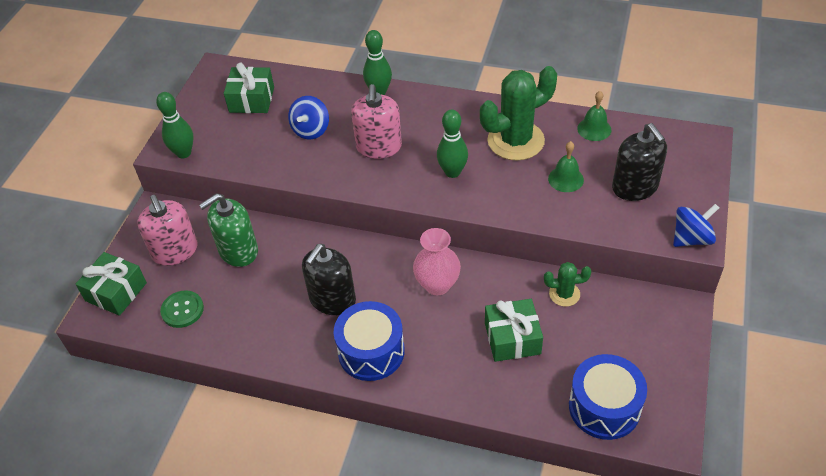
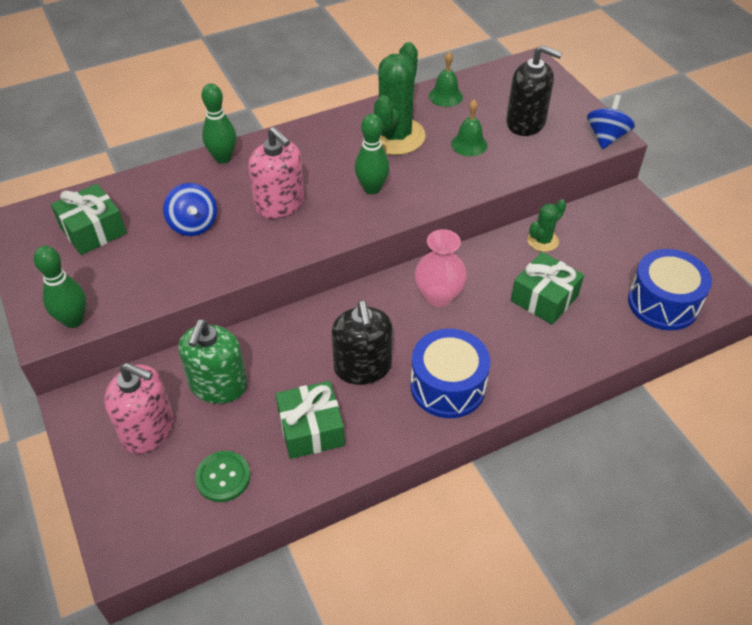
camera: 45 degrees left, 0 degrees up
green gift [76,252,147,316] -> green gift moved to [276,381,345,459]

